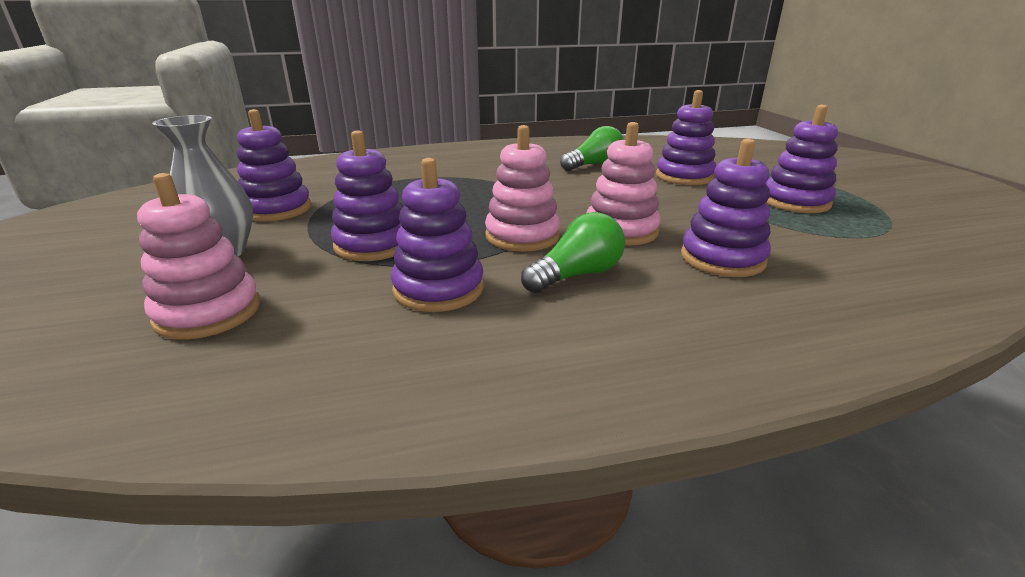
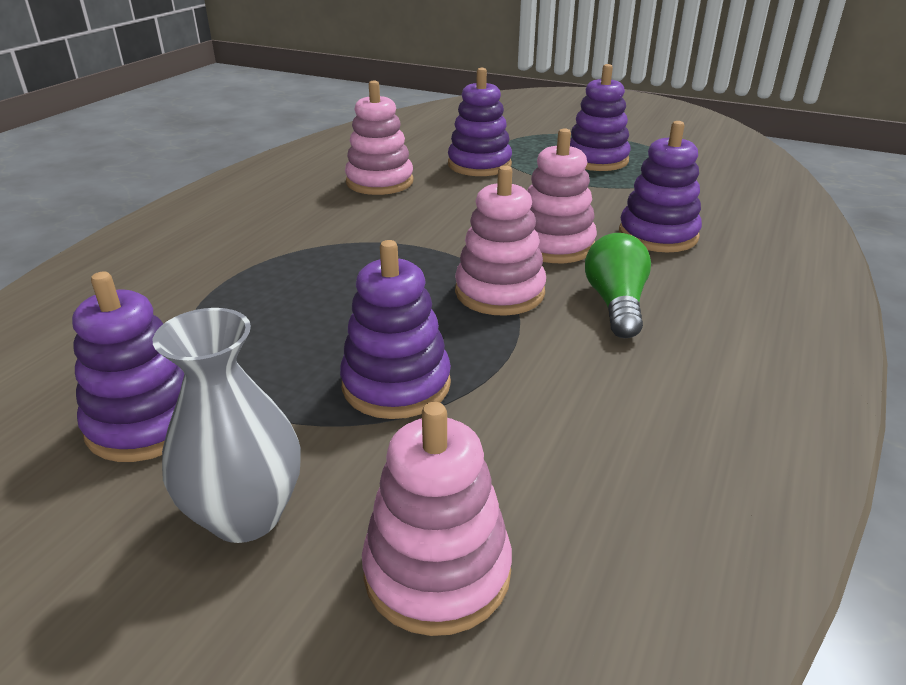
camera: 50 degrees left, 5 degrees up
purple stacking toy [391,158,484,312] -> none
green light bulb [560,126,624,171] -> pink stacking toy [345,80,413,195]

